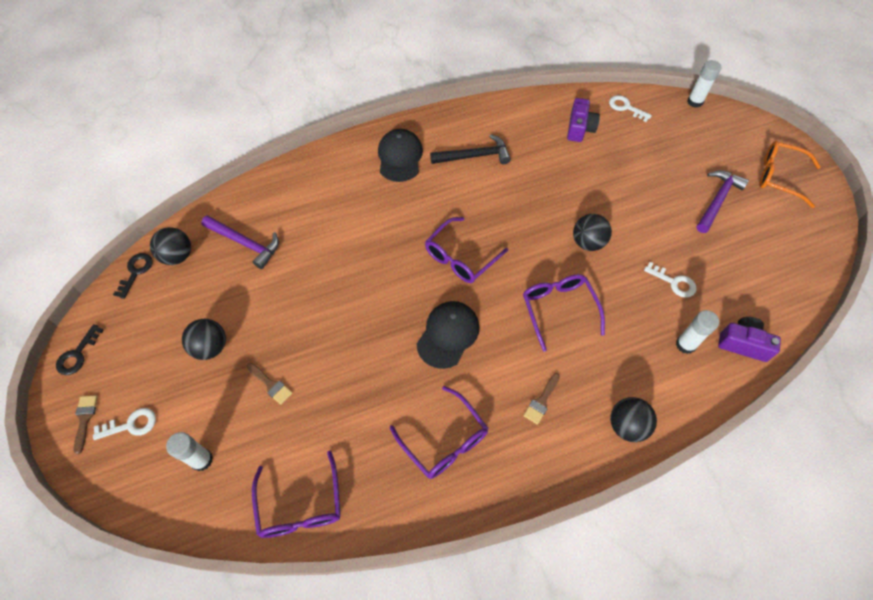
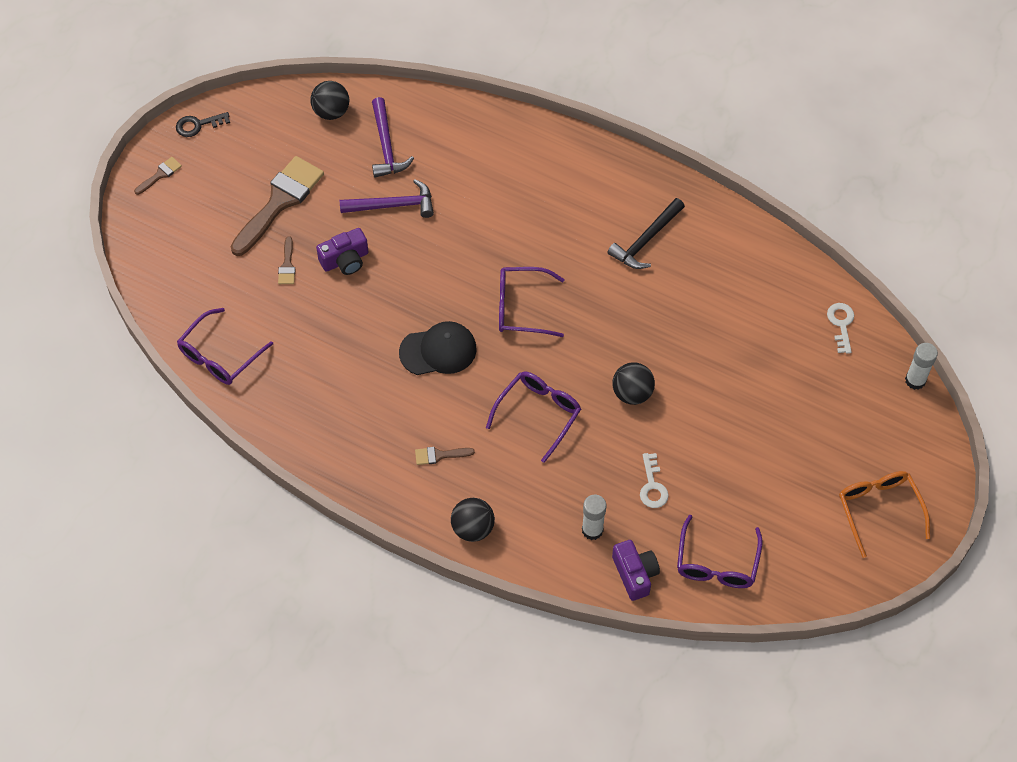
camera: 50 degrees right, 0 degrees up
white key [93,408,156,440] -> none
black key [113,253,153,299] -> none
white glue stick [166,432,213,471] -> none
black ball [182,319,226,360] -> brown brush [230,156,324,256]
black cap [378,129,423,182] -> none
purple glasses [390,386,488,479] -> purple glasses moved to [677,515,762,588]
black hammer [430,134,511,164] -> black hammer turned 90 degrees clockwise [607,198,685,269]
purple camera [567,98,600,142] -> purple camera moved to [316,228,368,275]
purple hammer [696,170,749,233] -> purple hammer moved to [340,179,434,218]

